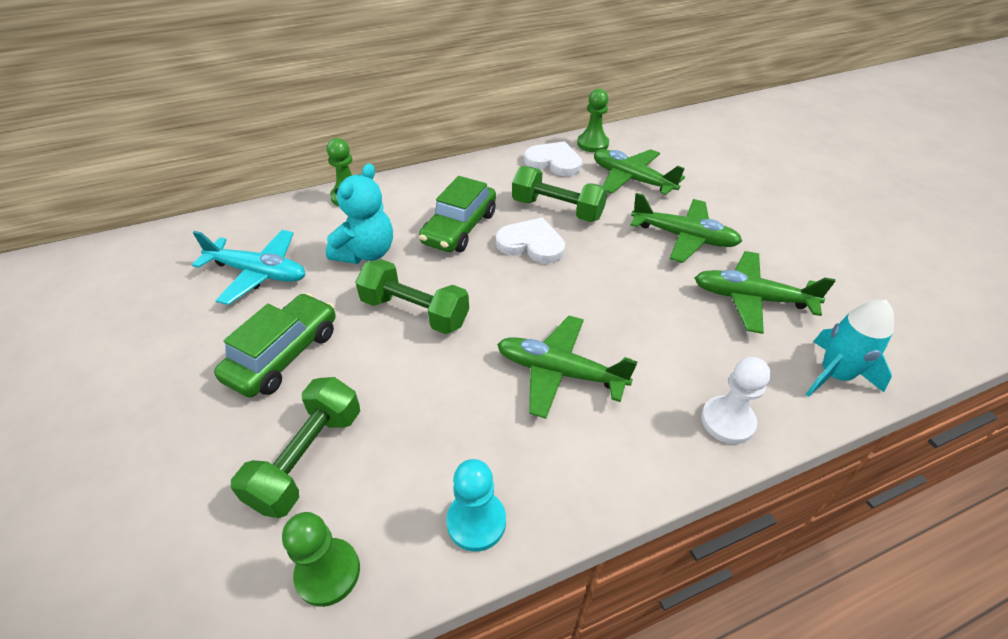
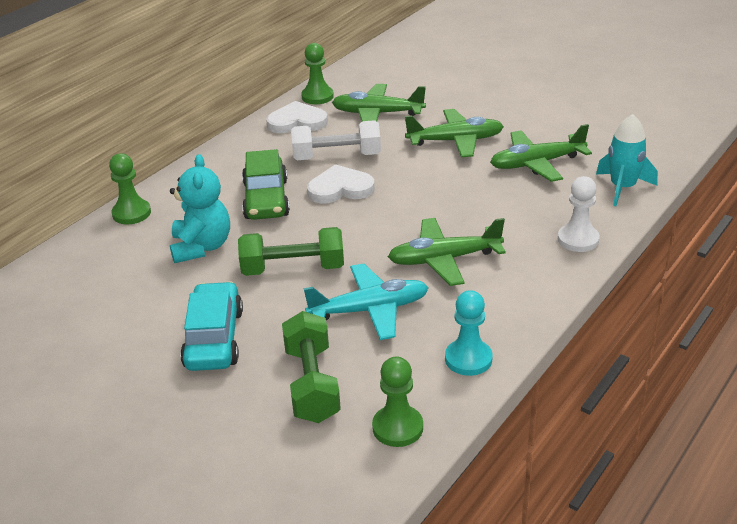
camera: 30 degrees left, 10 degrees down
turquoise plane [192,230,306,305] -> turquoise plane moved to [303,263,429,340]
green car [214,293,336,397] -> turquoise car [180,281,243,371]
green dumbbell [512,166,608,222] -> white dumbbell [291,120,381,160]

